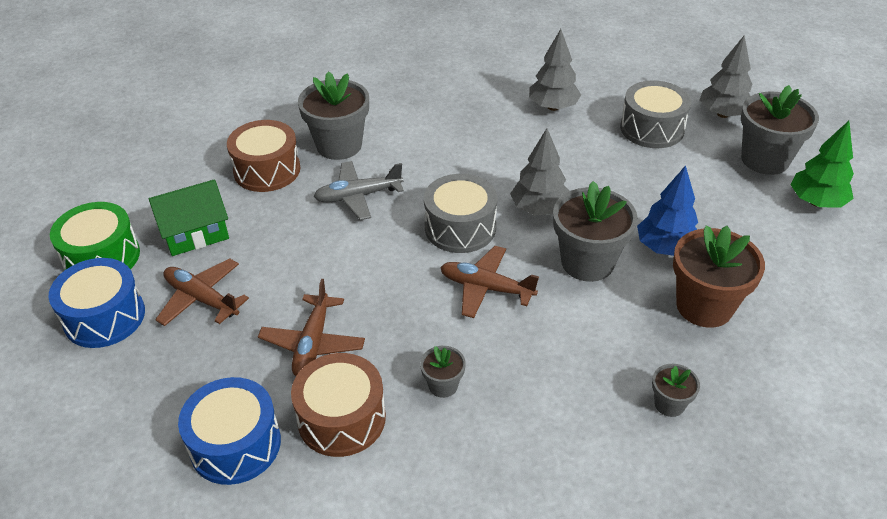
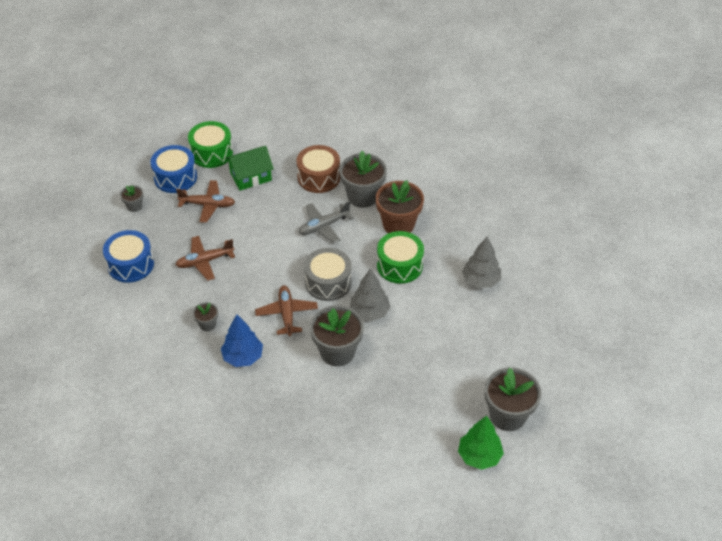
camera: 60 degrees right, 5 degrees up
green house [149,179,229,256] -> green house turned 60 degrees counterclockwise [225,146,274,191]
brown plane [155,259,249,326] -> brown plane turned 90 degrees clockwise [176,180,235,223]
brown drum [291,353,386,457] -> none
grey plane [313,161,404,220] -> grey plane turned 75 degrees counterclockwise [299,201,354,243]
grey drum [620,80,691,148] -> none
blue tree [637,165,698,256] -> blue tree moved to [221,314,263,367]
grey flower pot [652,364,700,417] -> grey flower pot moved to [120,185,143,212]
brown flower pot [673,226,765,328] -> brown flower pot moved to [376,180,424,233]
grey tree [700,35,752,118] -> none
none -> green drum [377,231,424,284]

